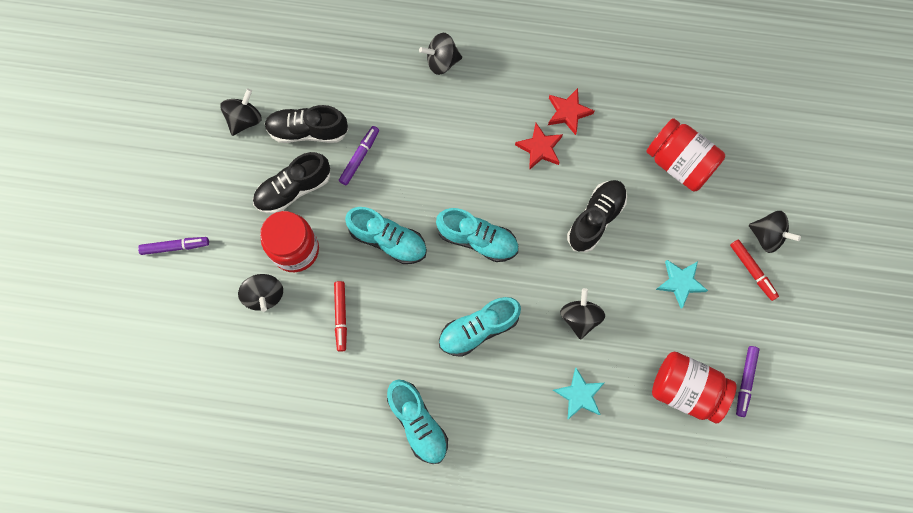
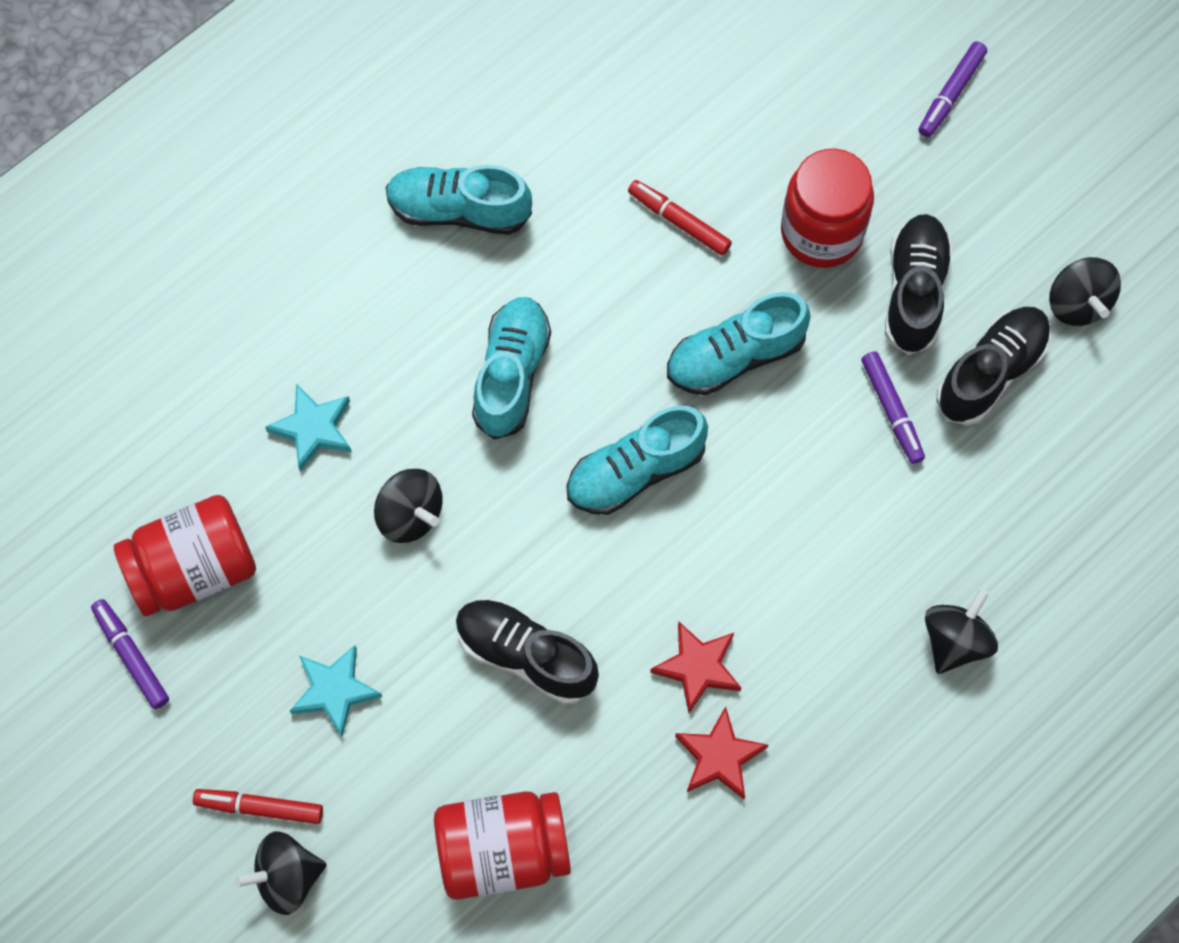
camera: 130 degrees right, 5 degrees down
black spinning top [238,274,283,312] -> none
black shoe [567,180,627,253] -> black shoe turned 135 degrees clockwise [456,599,599,704]

